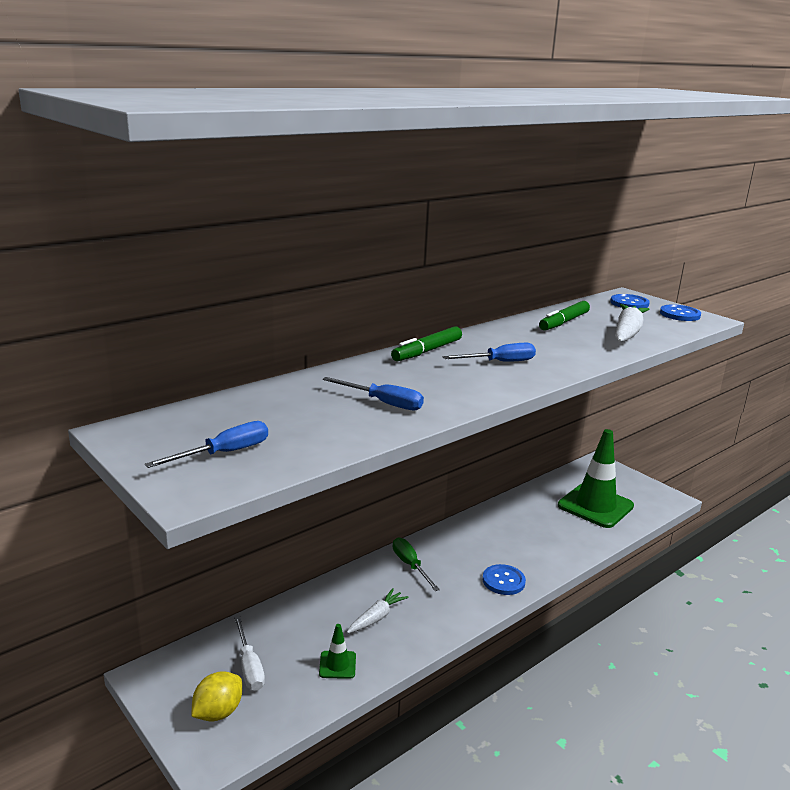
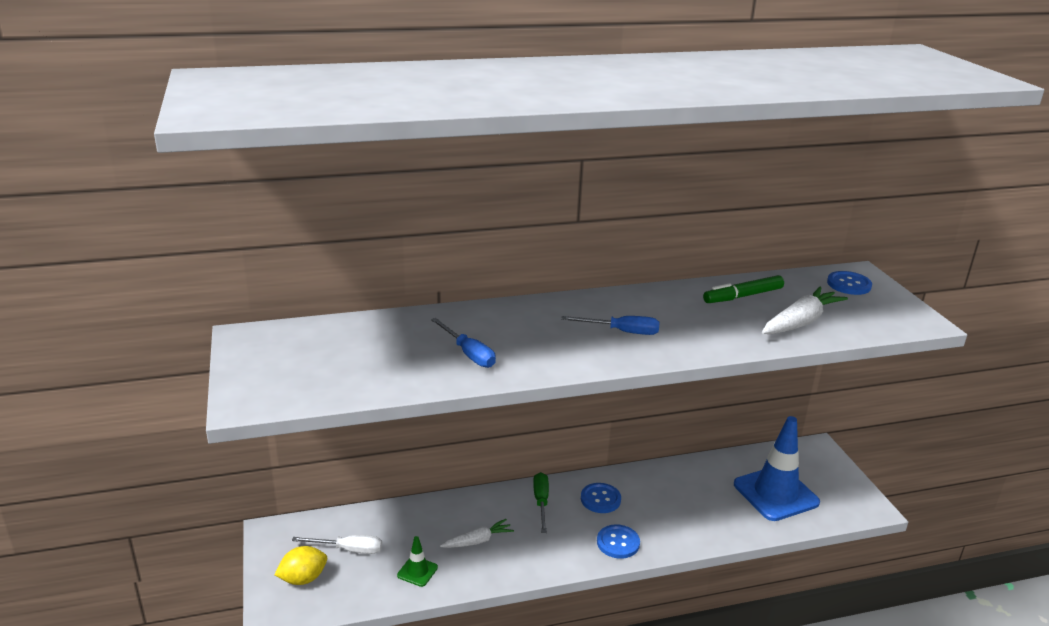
camera: 25 degrees right, 5 degrees up
blue screwdriver [145,421,268,468] -> none
white screwdriver [234,616,265,691] -> white screwdriver turned 90 degrees counterclockwise [292,535,382,554]
green marker [391,326,462,361] -> none
green traffic cone [558,429,634,528] -> blue traffic cone [734,416,820,521]
blue button [660,304,701,321] -> blue button moved to [581,483,621,513]

